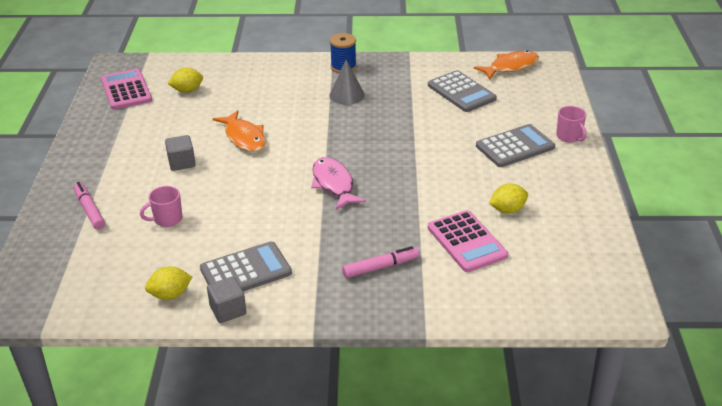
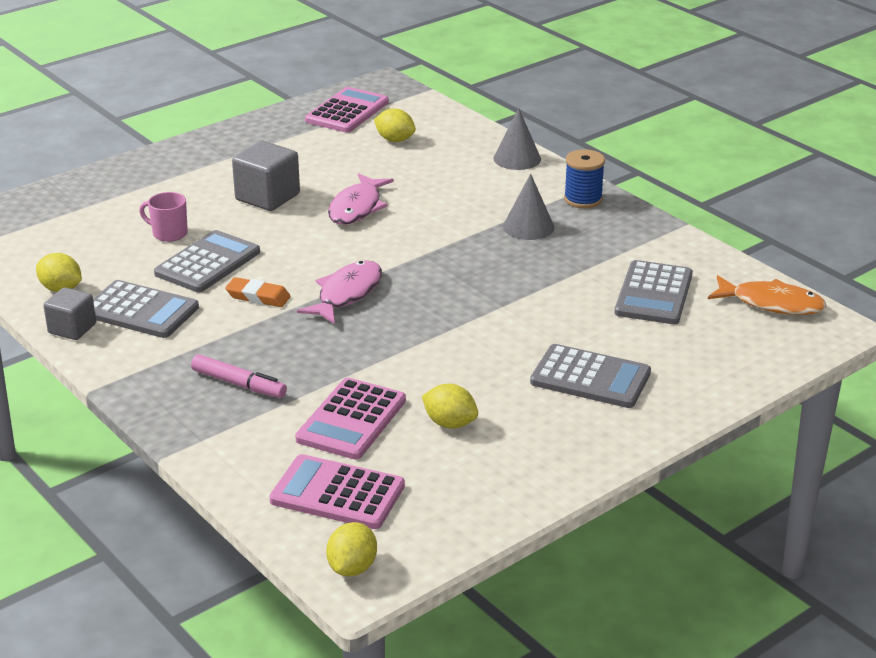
camera: 50 degrees right, 5 degrees down
pink marker [73,182,105,230] -> none
grey cube [165,135,196,171] -> grey cube [232,141,300,211], size x1.54
orange fish [213,110,266,152] -> pink fish [328,173,394,225]
pink mug [556,106,587,143] -> none
none -> grey calculator [154,230,260,292]
none -> orange eraser [225,277,291,307]
none -> pink calculator [269,454,405,529]
none -> yellow lemon [326,522,377,577]
none -> grey cone [493,108,541,170]

